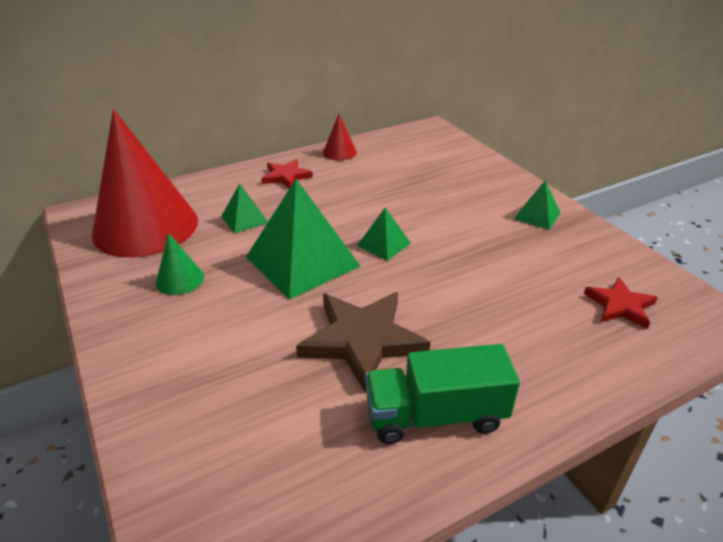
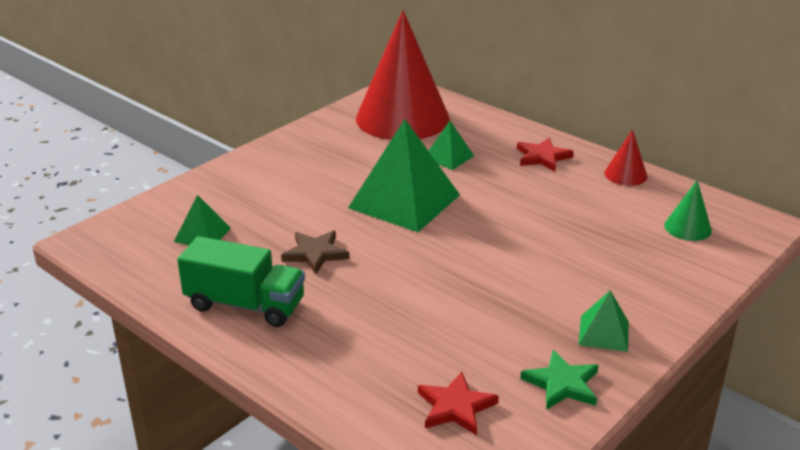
camera: 70 degrees right, 5 degrees down
green cone [156,233,204,295] -> green cone moved to [664,180,712,241]
brown star [296,292,430,393] -> brown star [281,230,349,275], size x0.58
green pyramid [357,208,411,261] -> green pyramid moved to [174,195,231,245]
green truck [365,344,520,444] -> green truck turned 135 degrees clockwise [177,236,305,327]
none -> green star [520,350,599,410]

